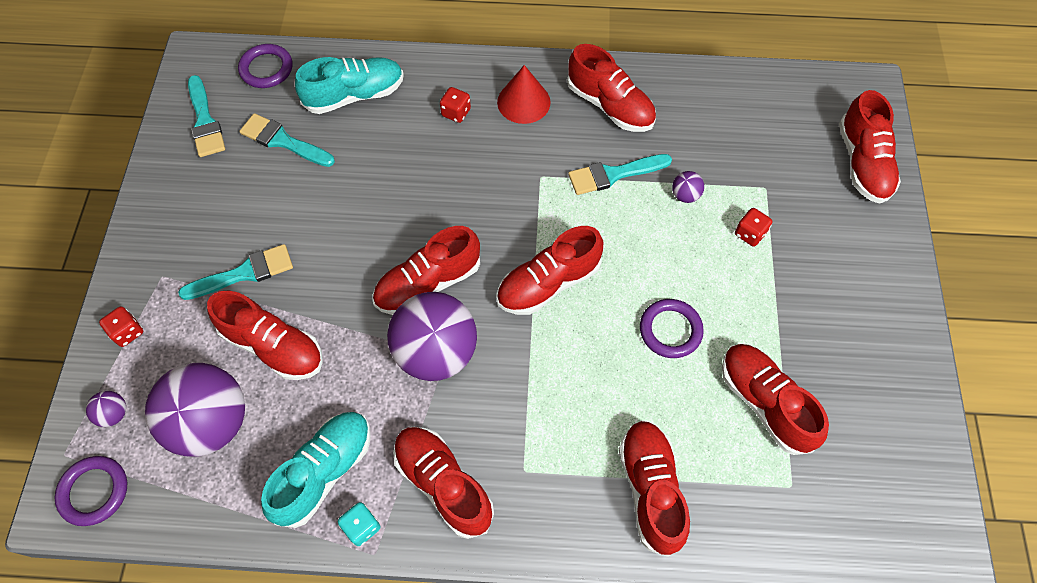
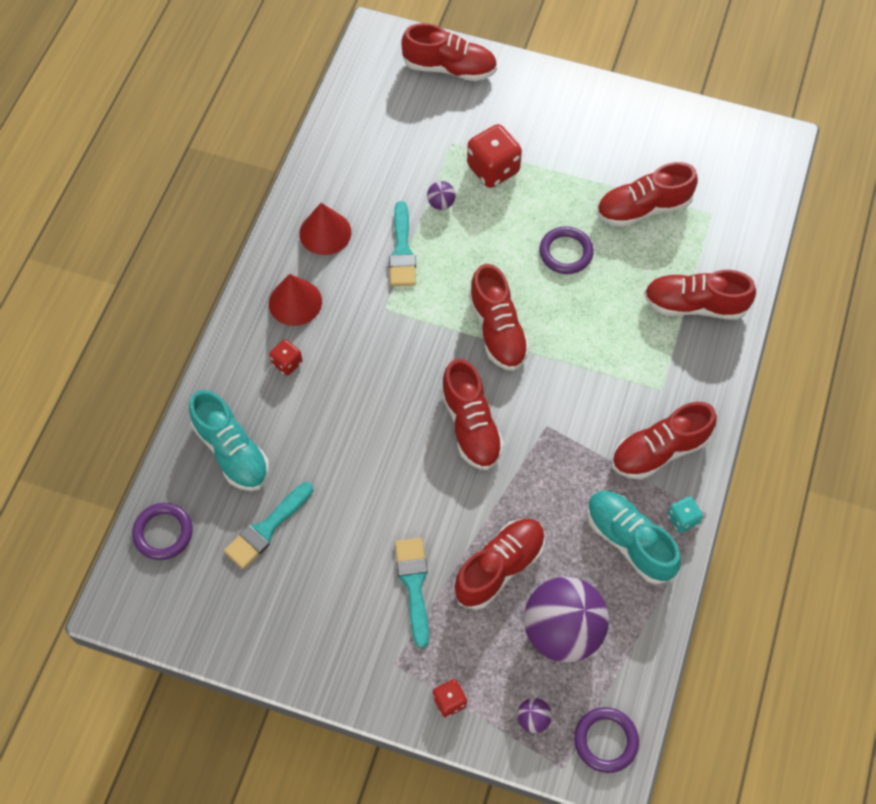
camera: 75 degrees left, 0 degrees up
turquoise brush [188,75,225,157] -> none
turquoise shoe [295,57,404,114] -> turquoise shoe turned 150 degrees clockwise [189,390,269,491]
purple ball [387,292,477,381] -> none
red shoe [567,44,656,132] -> red cone [299,203,351,255]
red dice [735,208,772,247] -> red dice [467,124,522,188], size x1.85

